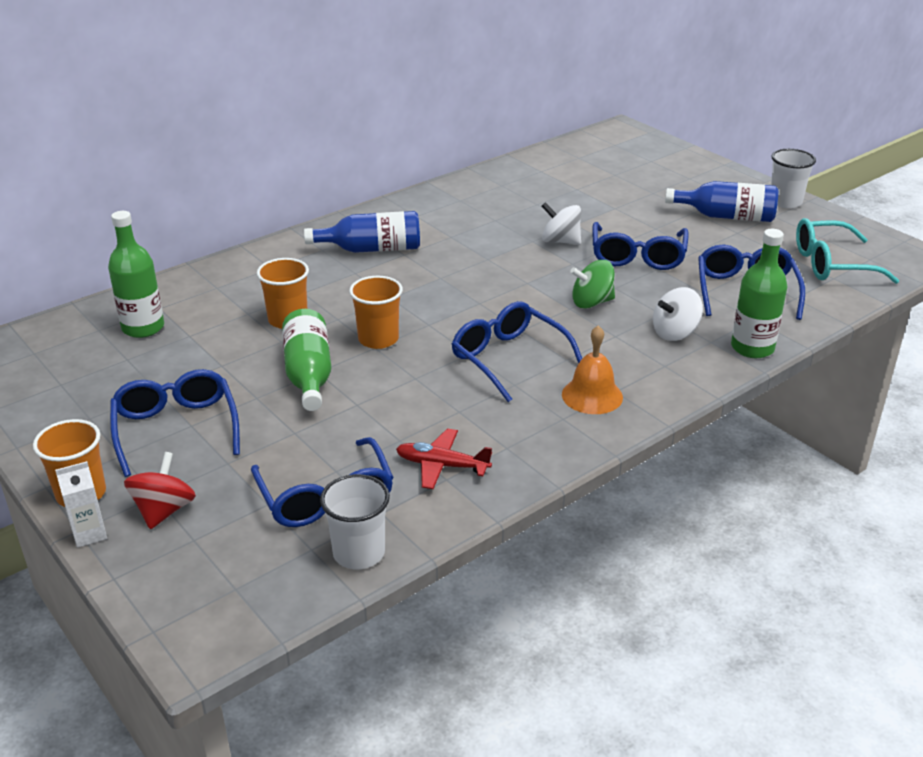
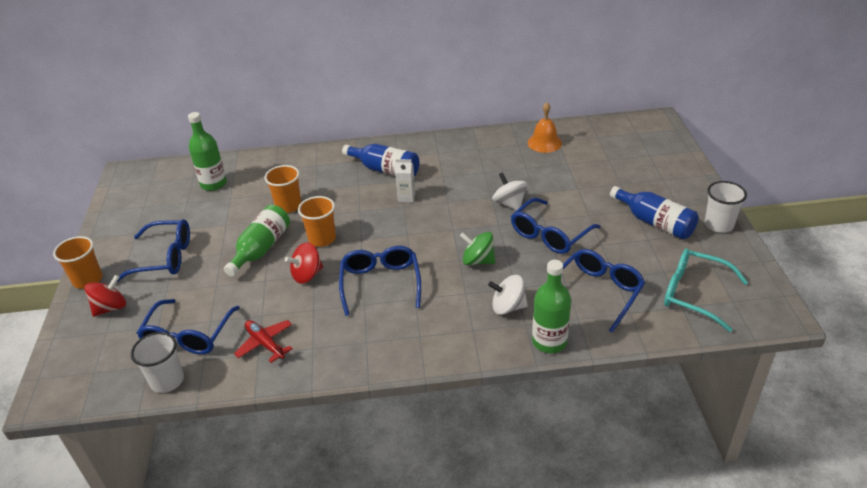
camera: 35 degrees right, 5 degrees up
white carton [55,461,107,548] -> white carton moved to [395,159,415,203]
blue glasses [110,369,240,477] -> blue glasses turned 75 degrees clockwise [117,219,190,282]
orange bell [562,325,623,414] -> orange bell moved to [528,102,562,153]
none -> red spinning top [285,242,323,284]

